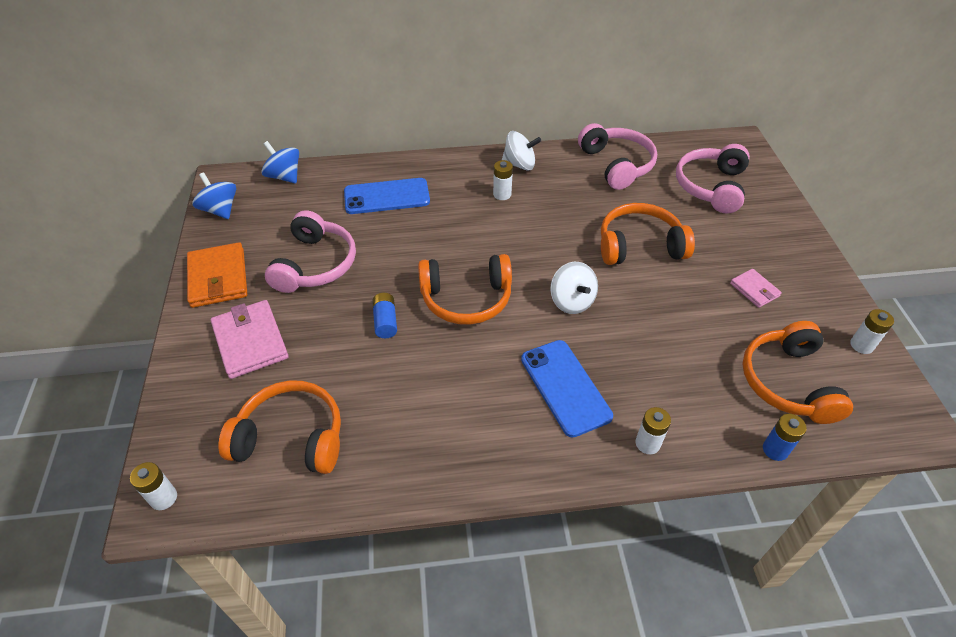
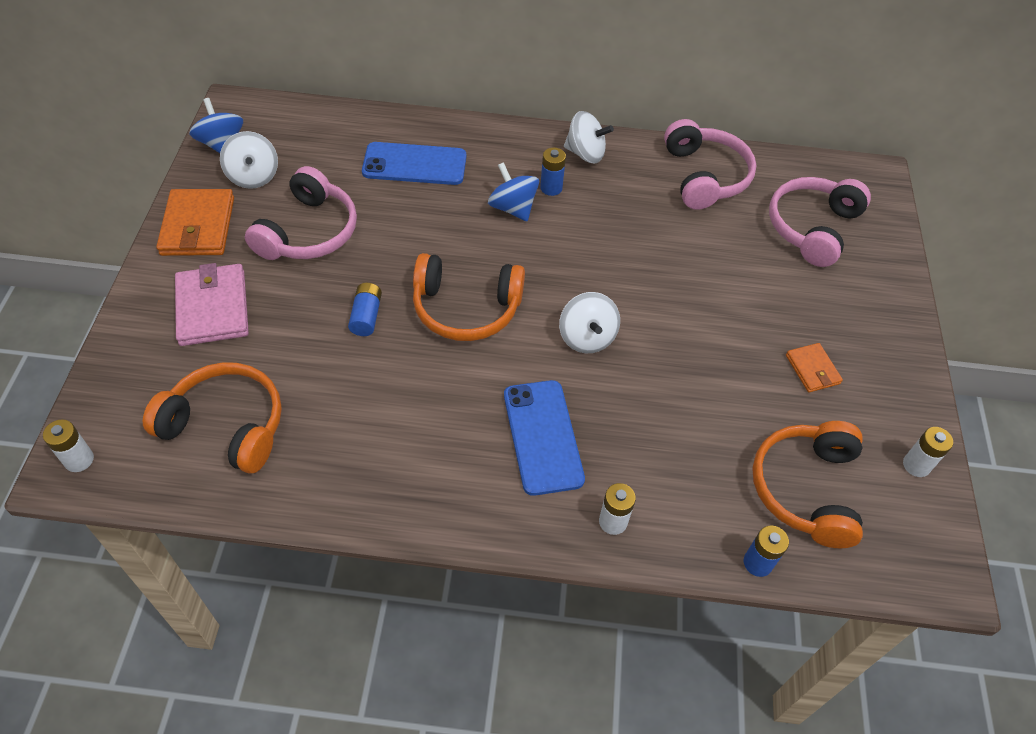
camera: 10 degrees right, 5 degrees up
blue spinning top [261,141,299,183] -> blue spinning top moved to [488,162,539,221]
white battery [493,160,513,200] -> blue battery [540,148,566,196]
orange headphones [601,203,695,265] -> none
pink wallet [730,269,782,308] -> orange wallet [786,343,843,392]
none -> white spinning top [220,131,278,189]

